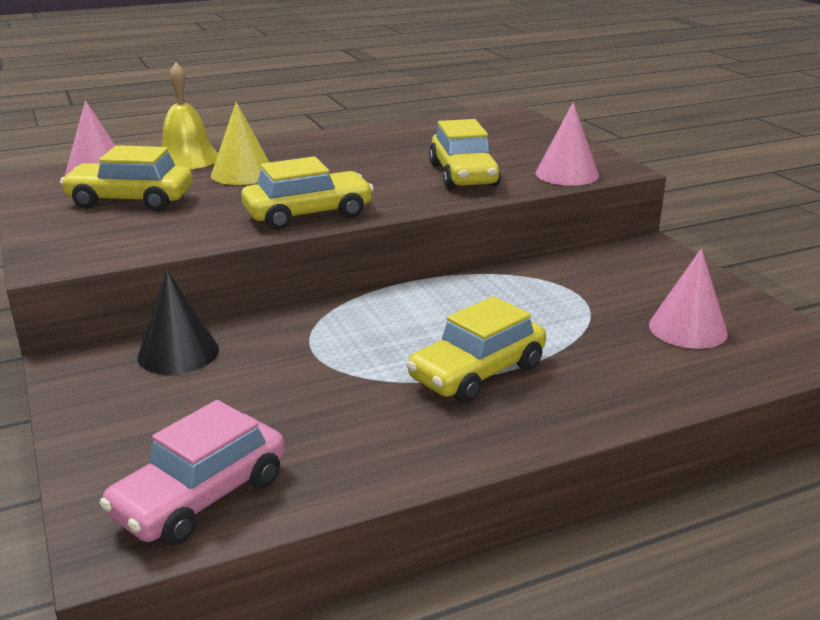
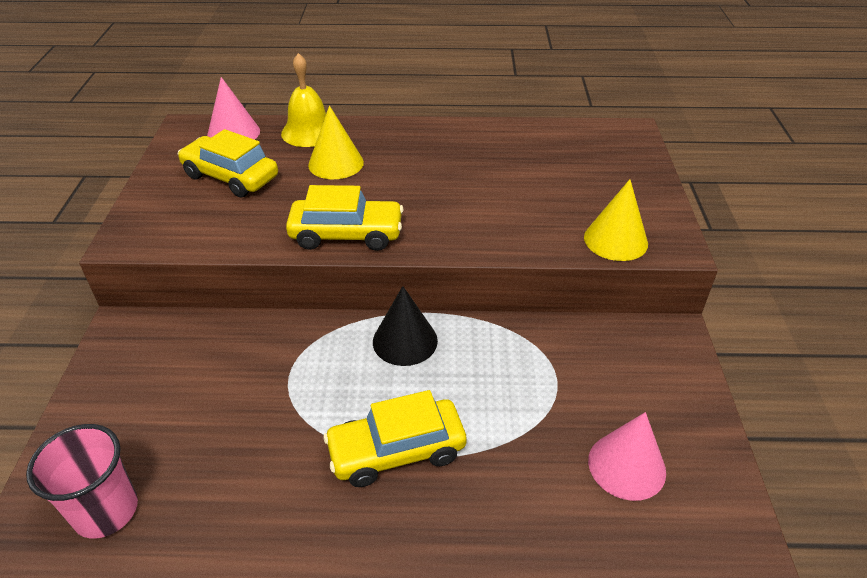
camera: 25 degrees right, 15 degrees up
pink car [99,400,285,545] -> pink cup [26,424,138,538]
black cone [137,270,219,375] -> black cone moved to [373,286,438,366]
yellow car [429,119,501,189] -> none
pink cone [535,102,599,186] -> yellow cone [584,179,648,261]

